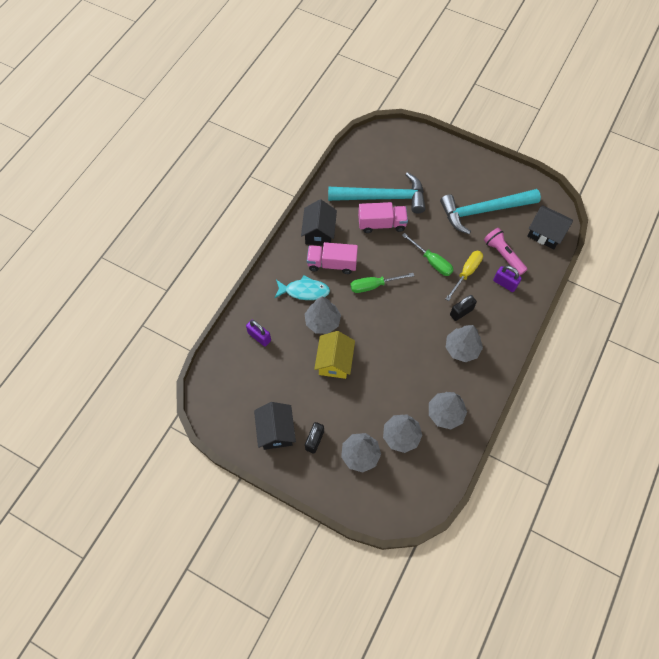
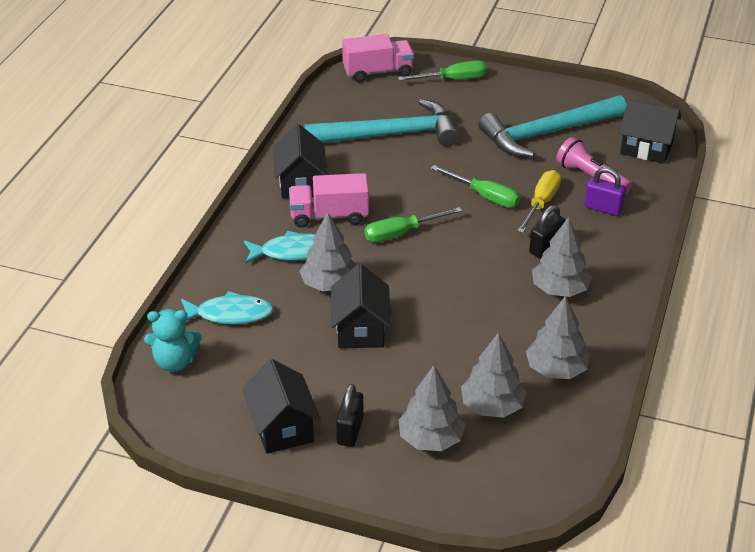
camera: 10 degrees left, 25 degrees down
purple padlock [246,320,271,347] -> turquoise fish [181,291,274,324]
yellow house [314,331,355,379] -> black house [331,264,391,348]
pink truck [358,202,408,233] -> pink truck moved to [342,34,414,82]
none -> turquoise teddy bear [144,309,202,372]
none -> green screwdriver [398,61,487,81]

